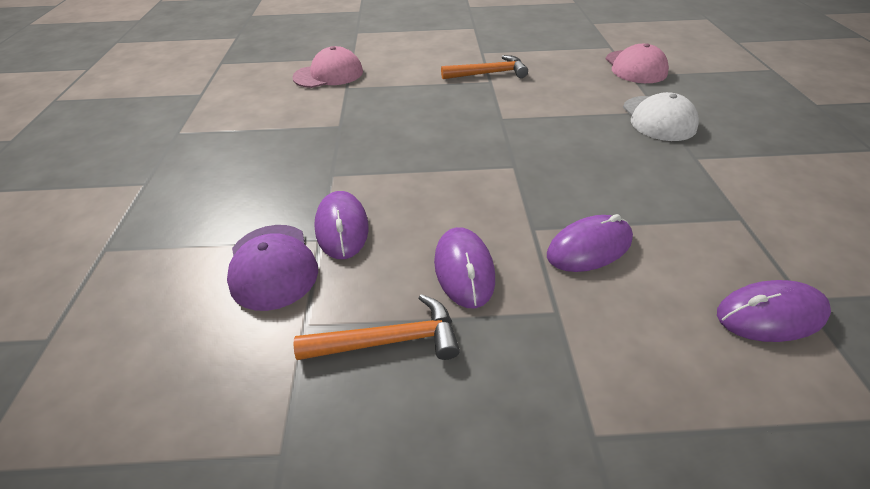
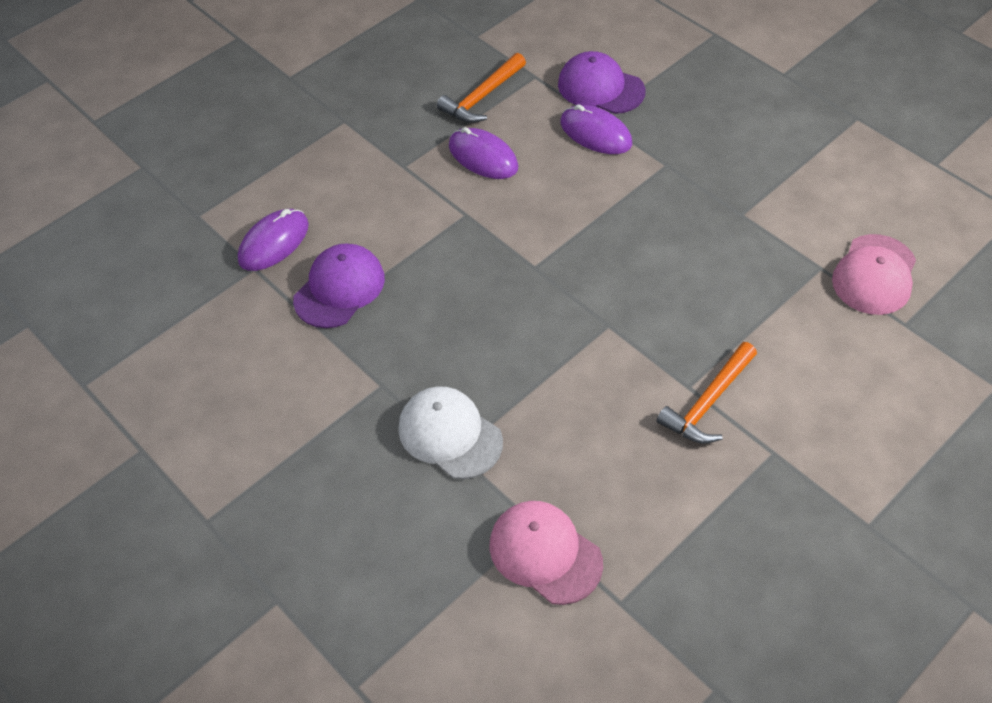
camera: 140 degrees right, 10 degrees up
purple mouse [547,214,633,272] -> none
none -> purple cap [293,243,385,328]

